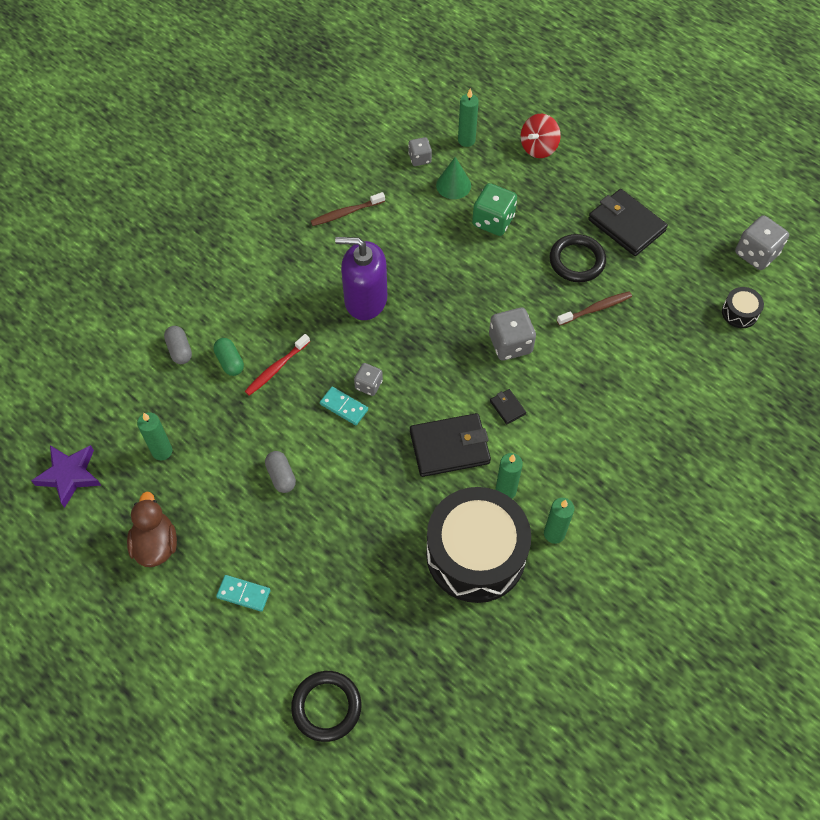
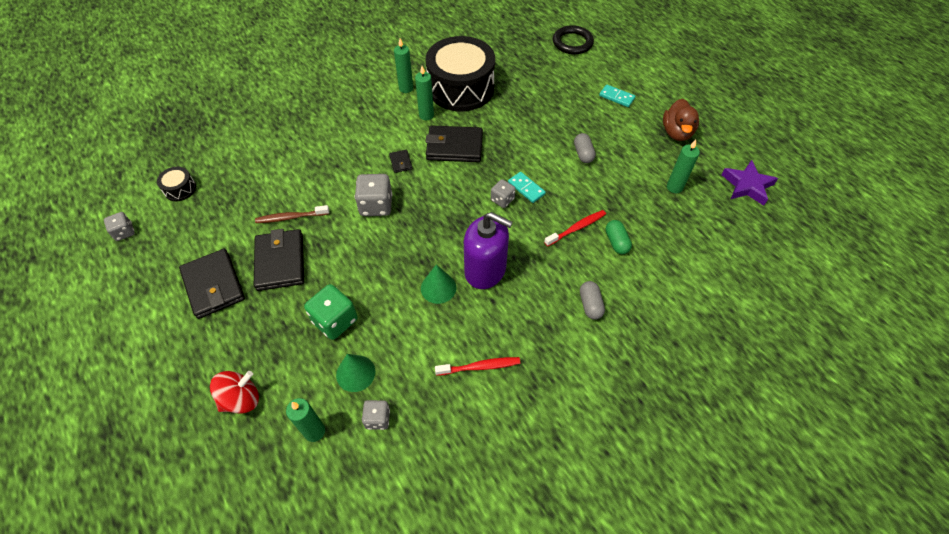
camera: 165 degrees left, 5 degrees down
grey capsule [164,326,192,364] -> grey capsule moved to [580,281,605,320]
brown toothbrush [311,192,385,226] -> red toothbrush [435,357,521,376]
black ring [550,234,606,282] -> black wallet [254,229,304,291]
grey dice [735,215,789,270] -> grey dice [104,212,135,241], size x0.60
none -> green cone [421,265,456,304]

